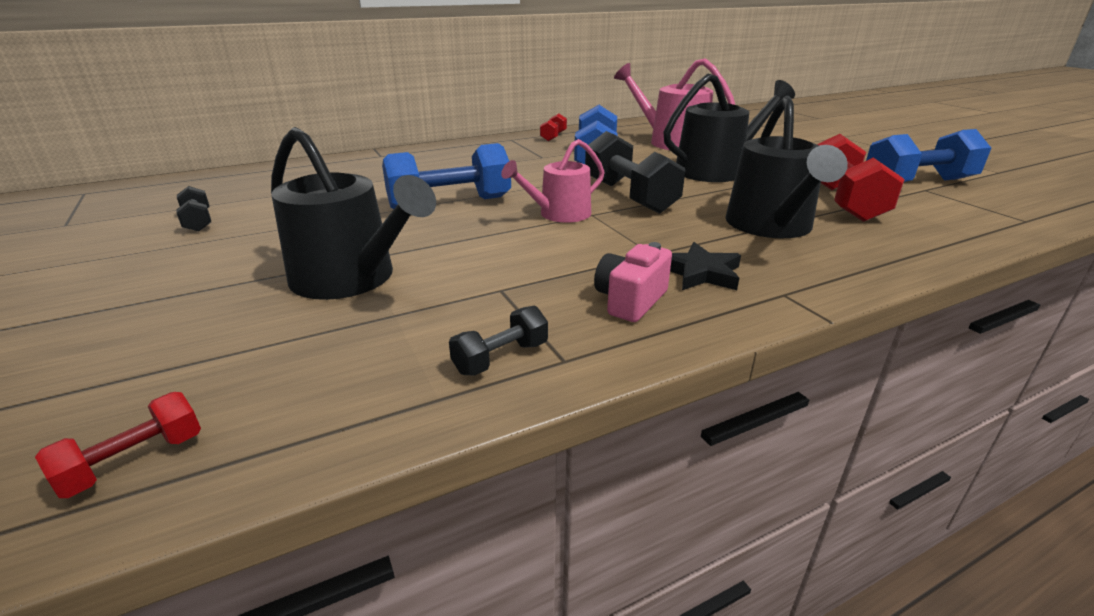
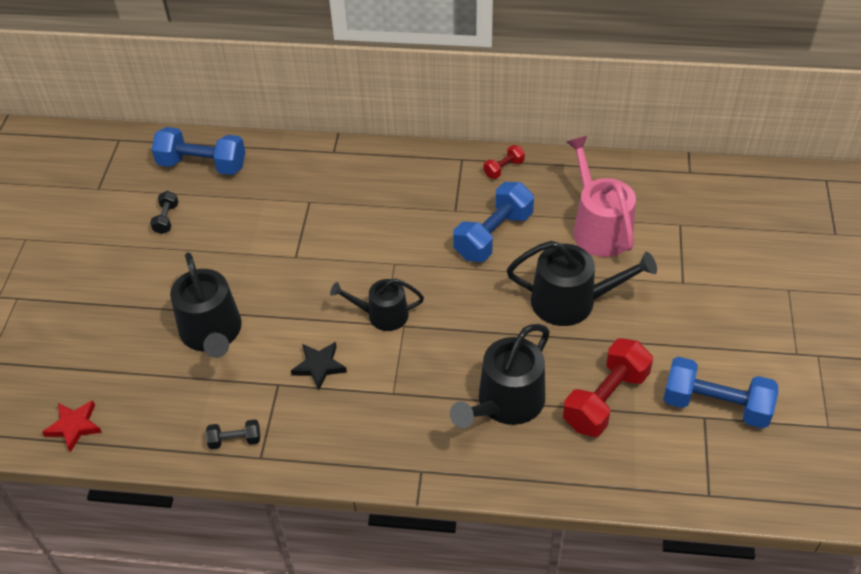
camera: 35 degrees right, 20 degrees up
red dumbbell [35,392,201,498] -> red star [42,400,102,452]
blue dumbbell [382,143,511,209] -> blue dumbbell moved to [151,127,245,175]
pink watering can [501,139,605,223] -> black watering can [330,279,424,331]
black dumbbell [585,131,685,214] -> none
pink camera [594,242,672,322] -> none
black star [670,242,741,290] -> black star moved to [291,342,347,390]

